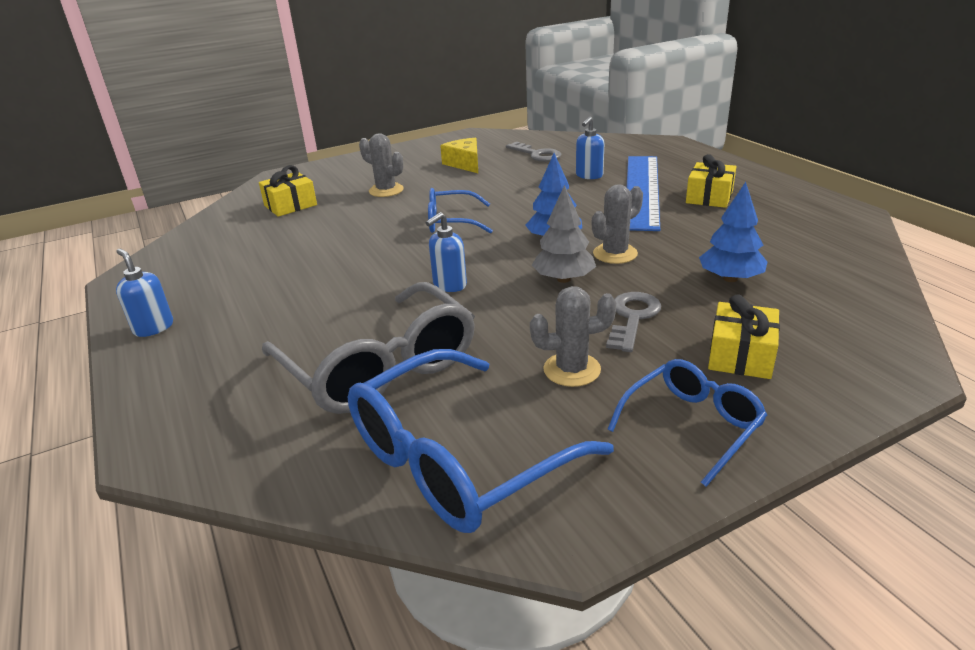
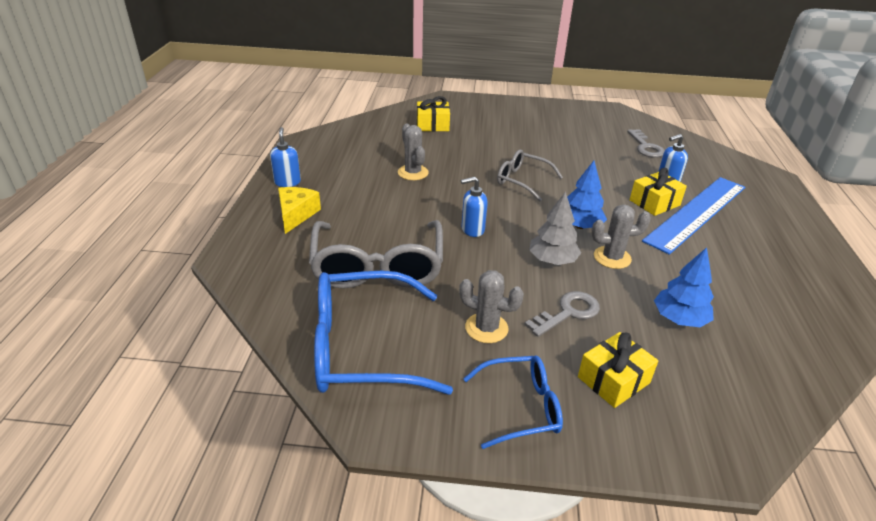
camera: 30 degrees right, 5 degrees up
grey cactus [359,133,404,197] -> grey cactus moved to [398,124,429,180]
blue glasses [428,188,493,233] -> grey glasses [497,150,563,202]
yellow cheese [440,138,478,173] -> yellow cheese moved to [278,187,321,234]
yellow gift [686,154,736,208] -> yellow gift moved to [630,168,687,216]

